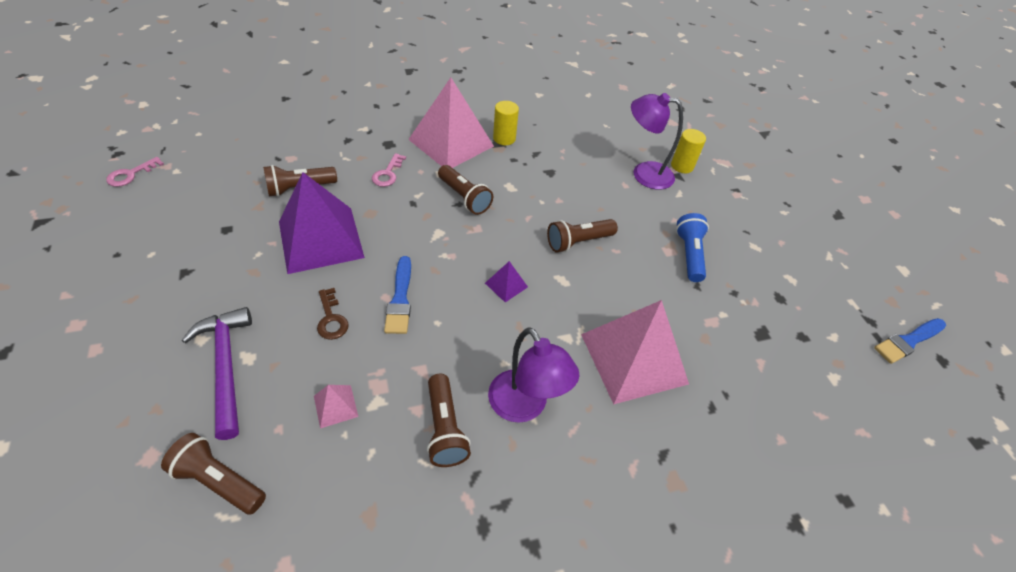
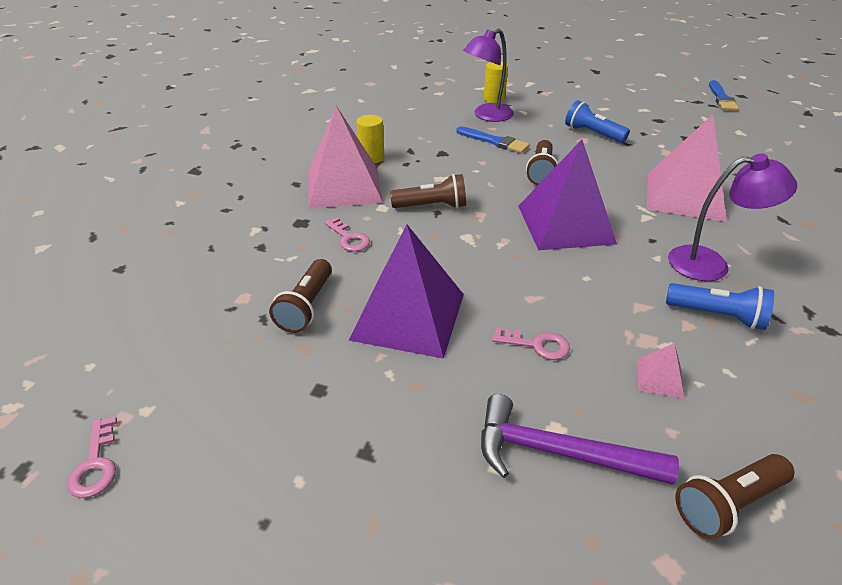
camera: 50 degrees left, 10 degrees down
brown key [317,288,349,340] -> pink key [492,327,570,360]
blue brush [384,256,411,334] -> blue brush moved to [456,126,530,153]
brown flashlight [427,374,471,467] -> blue flashlight [666,283,774,330]
purple pyramid [485,261,528,302] -> purple pyramid [518,140,617,250], size x2.43

